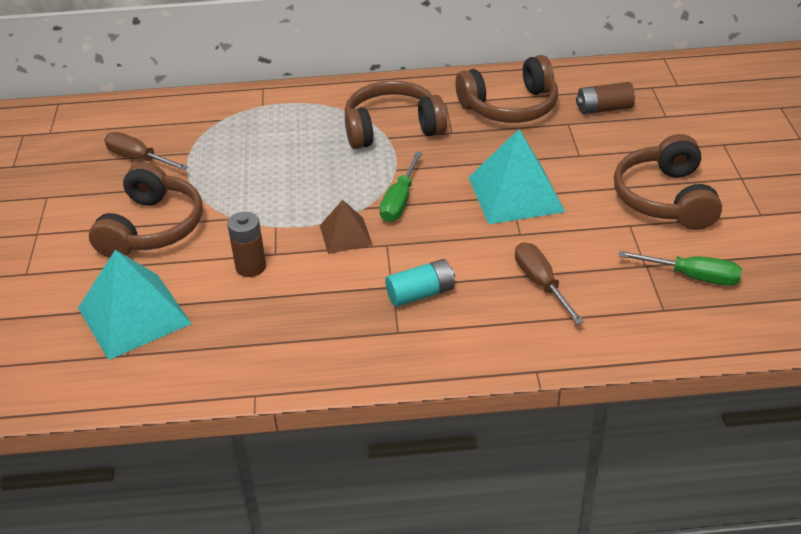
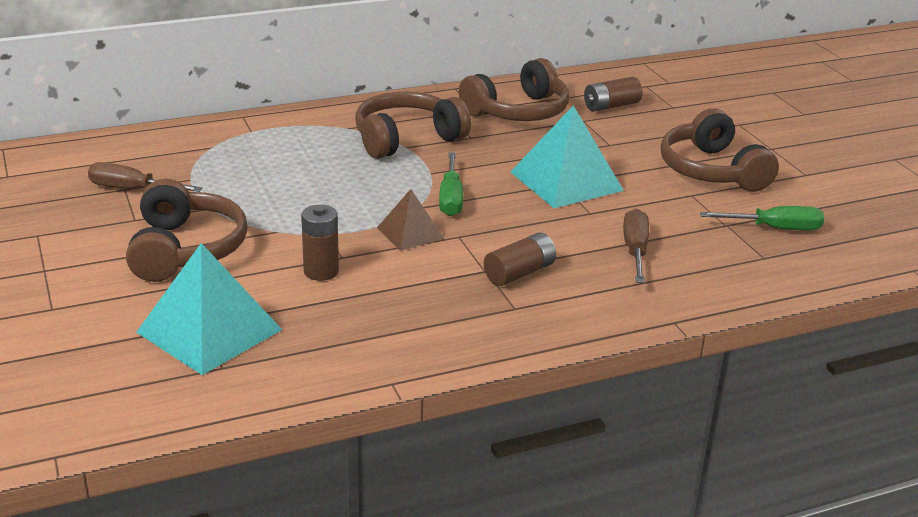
camera: 20 degrees left, 10 degrees down
turquoise battery [385,259,455,307] -> brown battery [484,233,556,286]
brown screwdriver [515,242,584,325] -> brown screwdriver turned 45 degrees clockwise [623,209,649,283]

